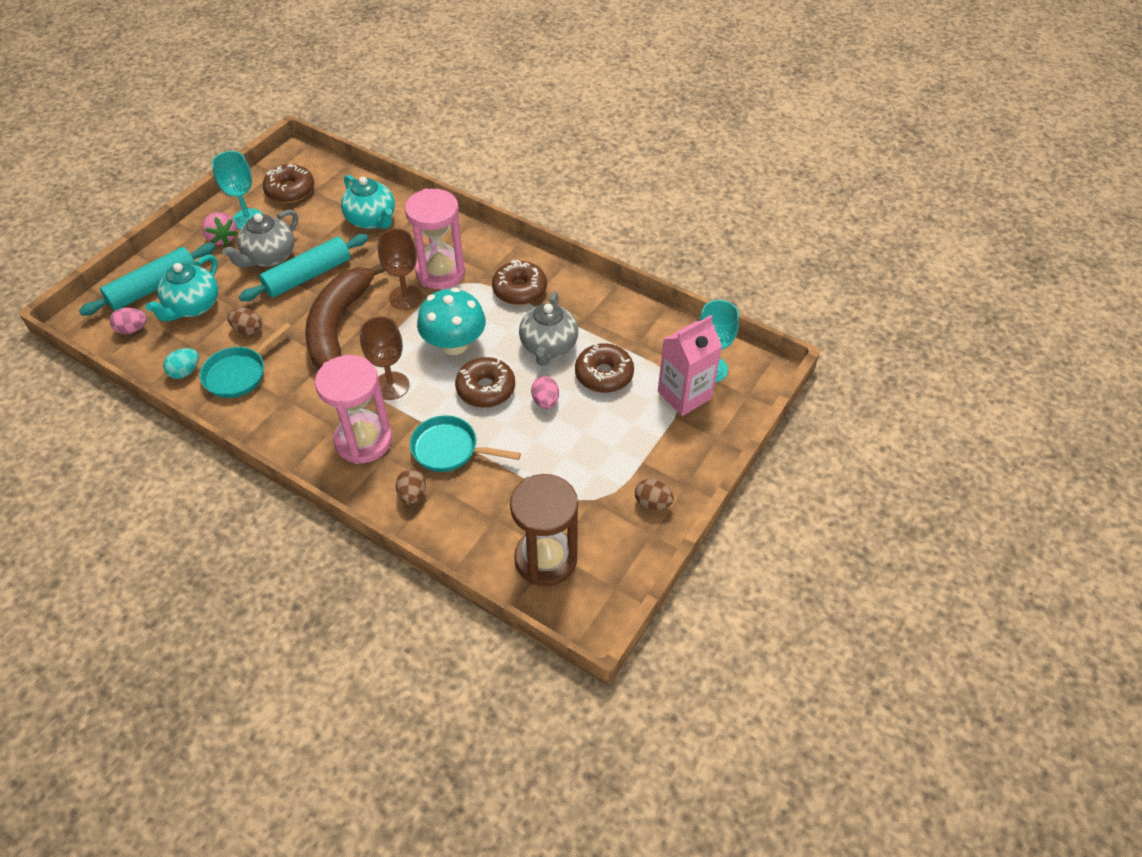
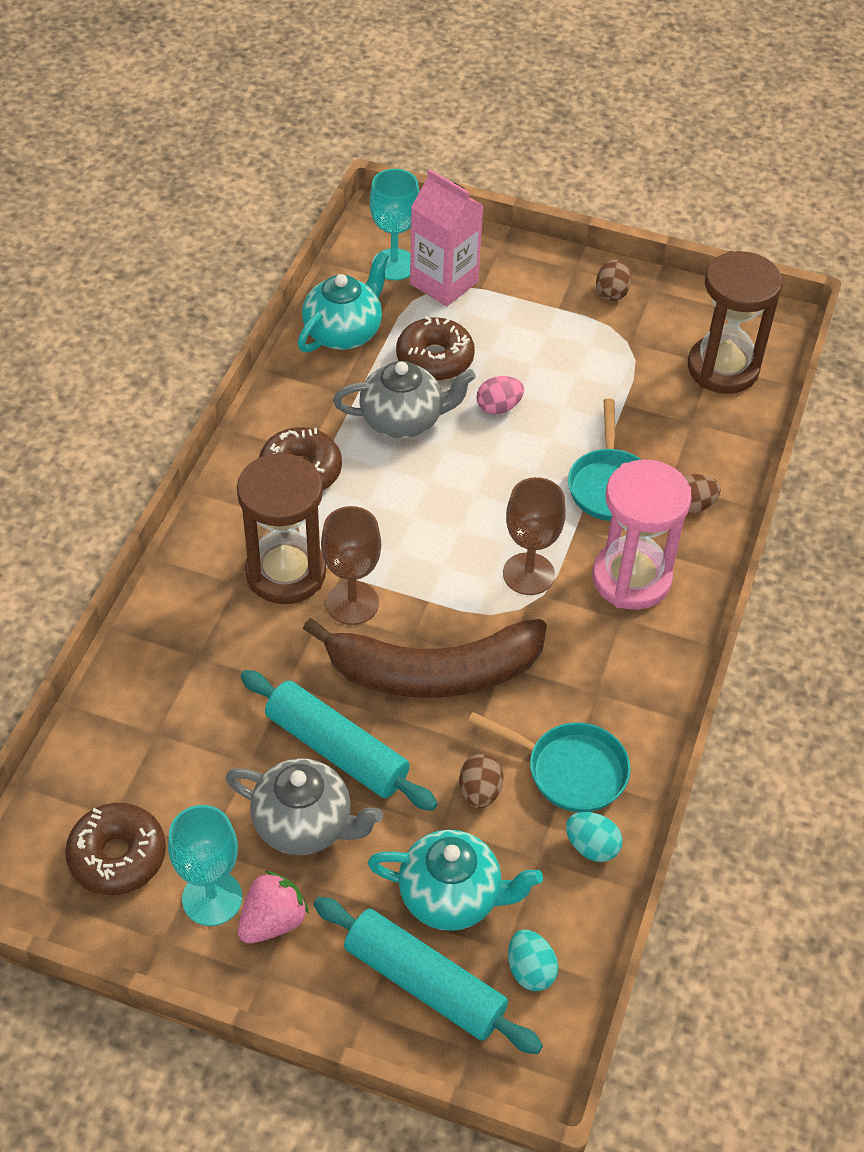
camera: 105 degrees left, 0 degrees up
pink egg [110,307,147,334] -> turquoise egg [508,930,558,991]
turquoise teapot [341,175,395,229] -> turquoise teapot moved to [298,252,389,352]
pink hourglass [405,189,466,289] -> brown hourglass [237,452,326,604]
turquoise mushroom [417,287,486,355] -> none
brown donut [455,357,515,408] -> none

